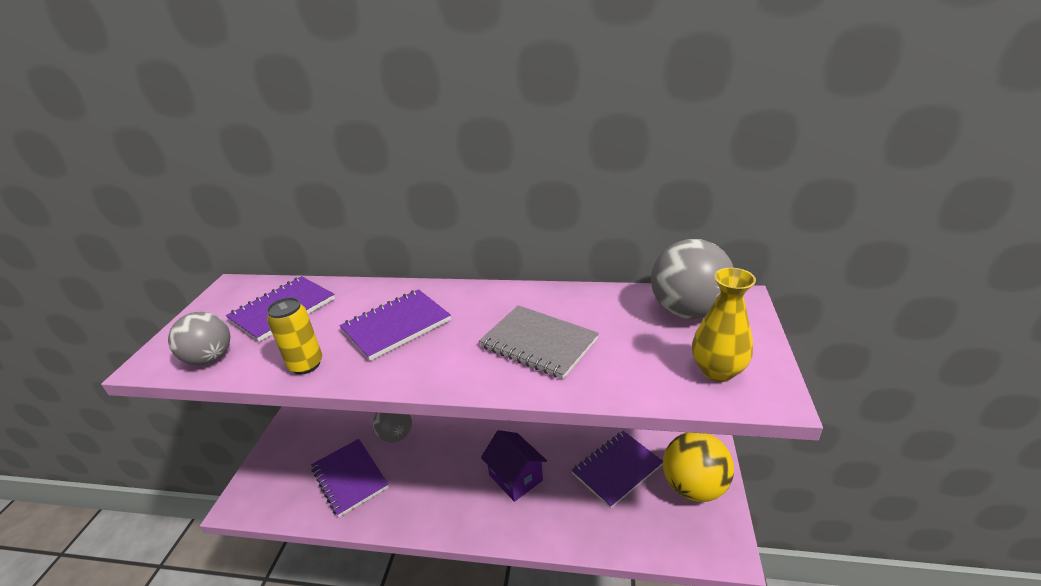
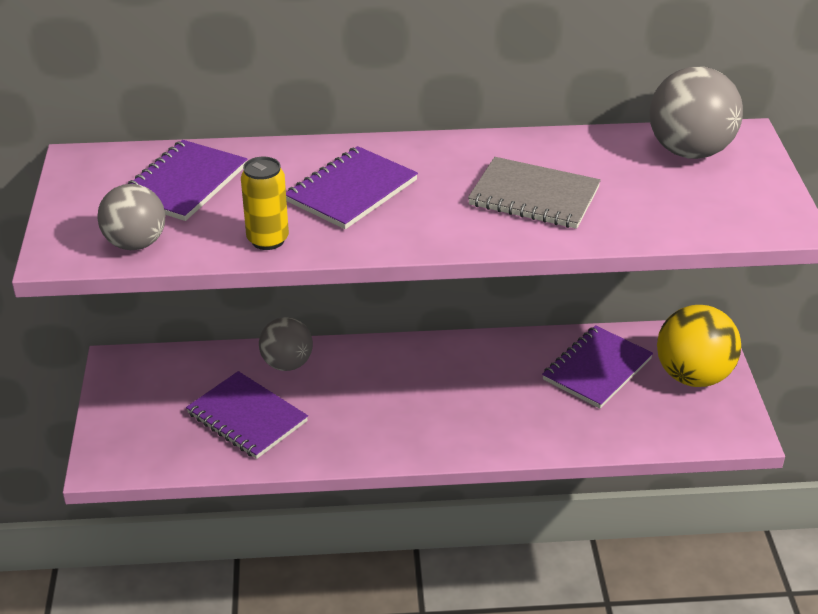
camera: 15 degrees left, 5 degrees up
purple house [481,430,547,502] -> none
yellow vase [692,268,756,382] -> none

